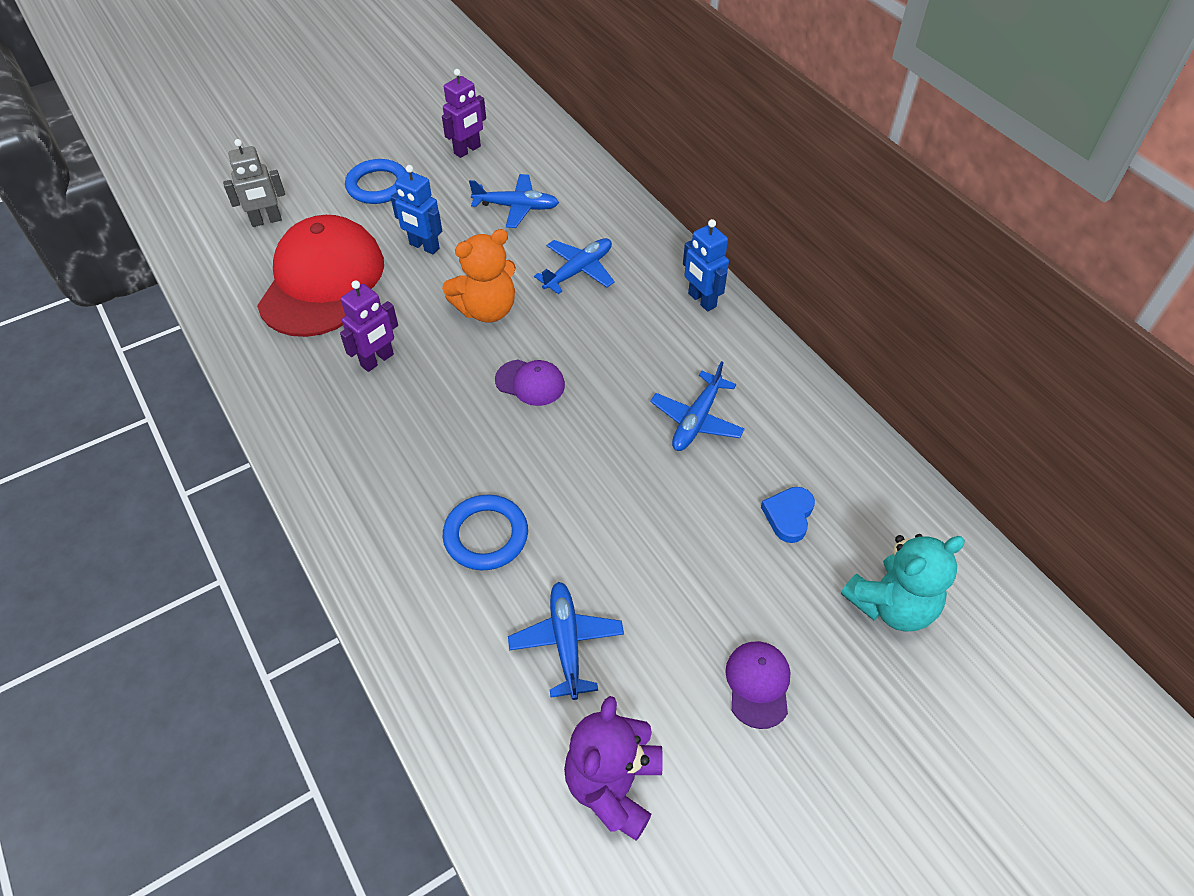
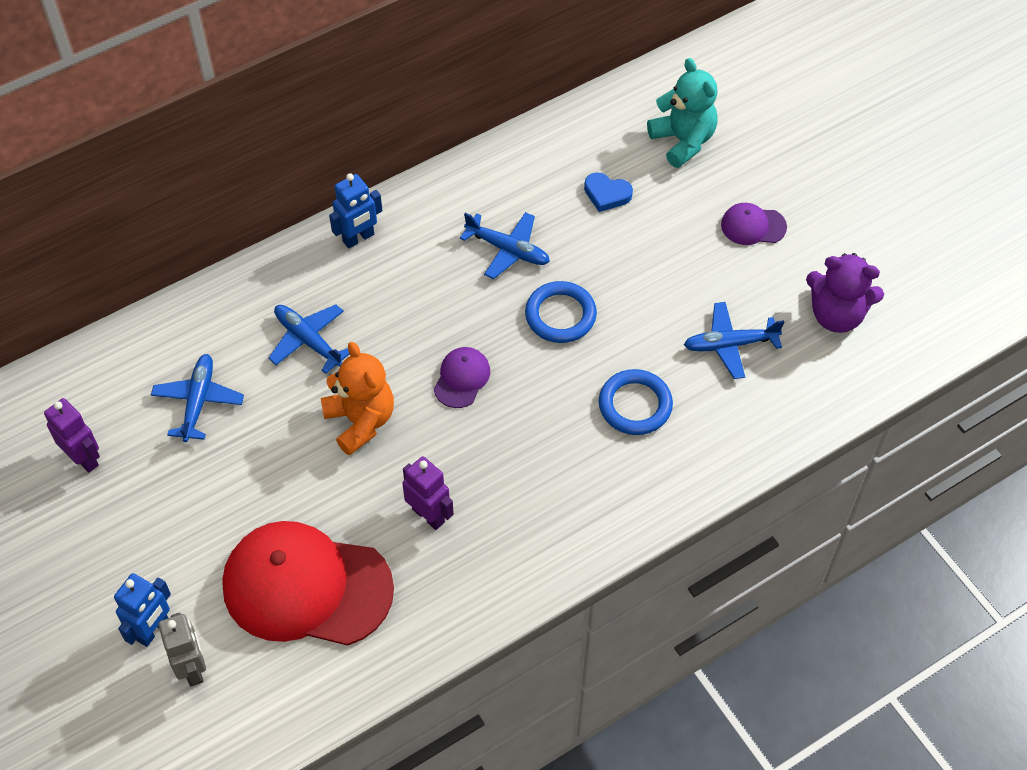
camera: 90 degrees left, 5 degrees up
blue ring [345,159,407,204] -> blue ring moved to [525,281,597,343]
blue robot [391,165,442,254] -> blue robot moved to [114,573,171,647]

